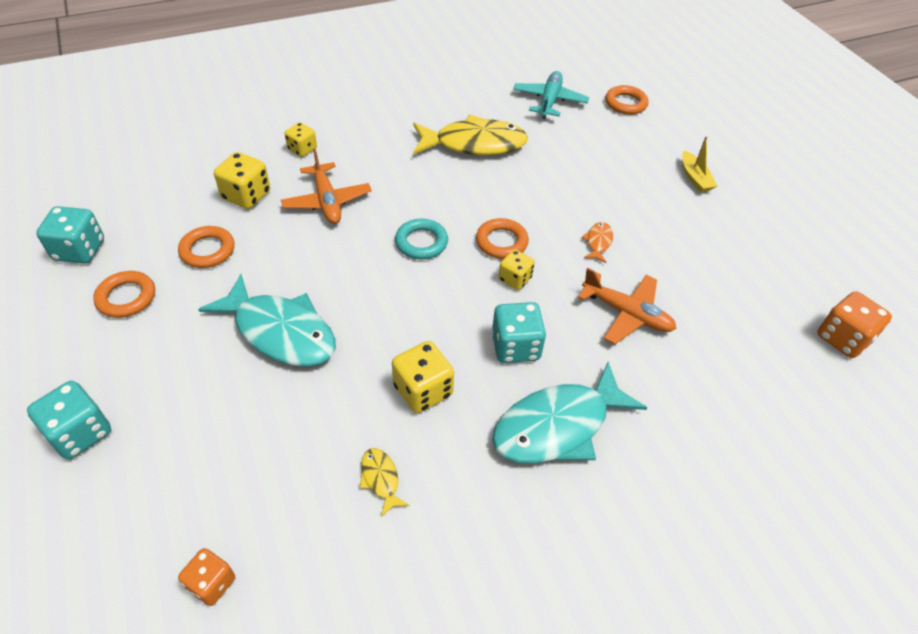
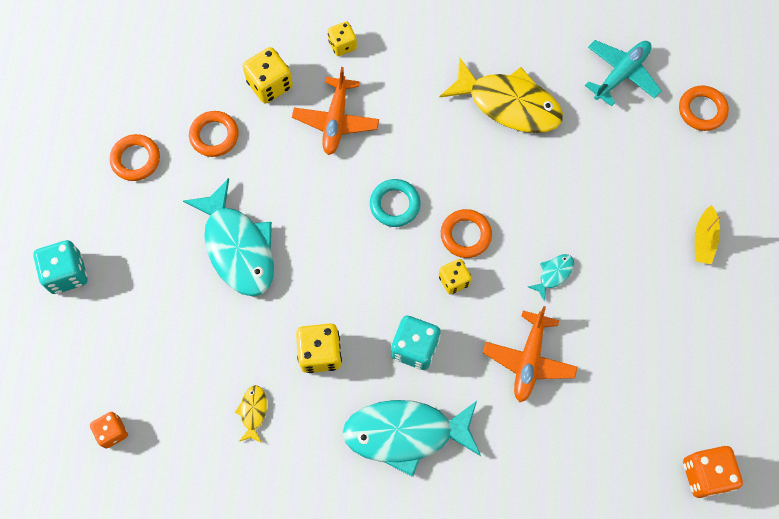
camera: 30 degrees right, 20 degrees up
turquoise dice [36,206,104,264] -> none
orange plane [578,268,676,344] -> orange plane turned 45 degrees clockwise [483,306,577,402]
orange fish [581,222,613,263] -> turquoise fish [528,254,574,301]

